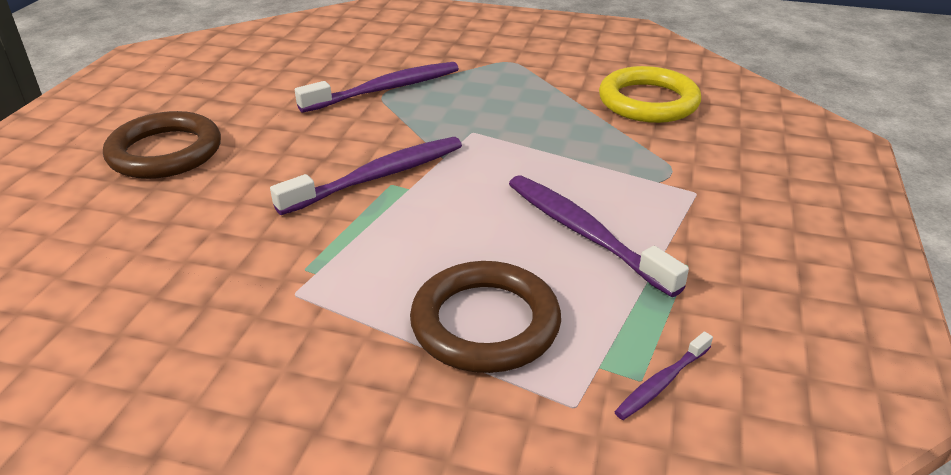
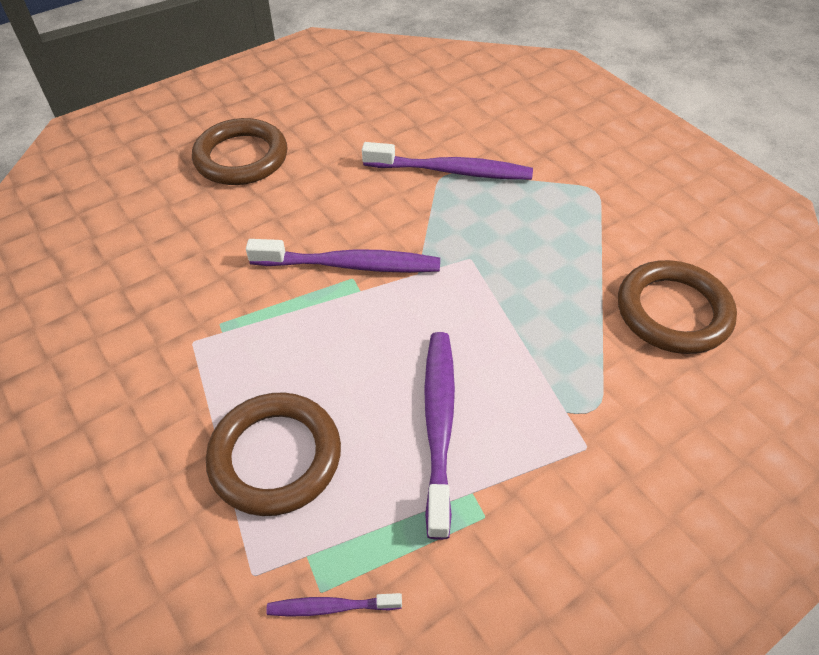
camera: 40 degrees right, 15 degrees up
yellow ring [599,66,701,123] -> brown ring [618,260,737,354]

